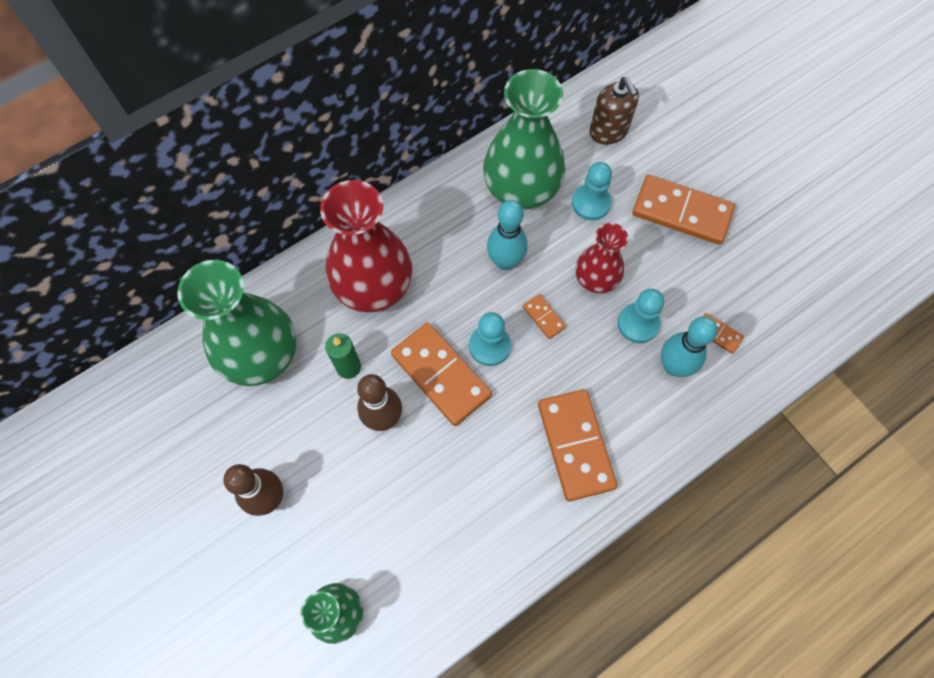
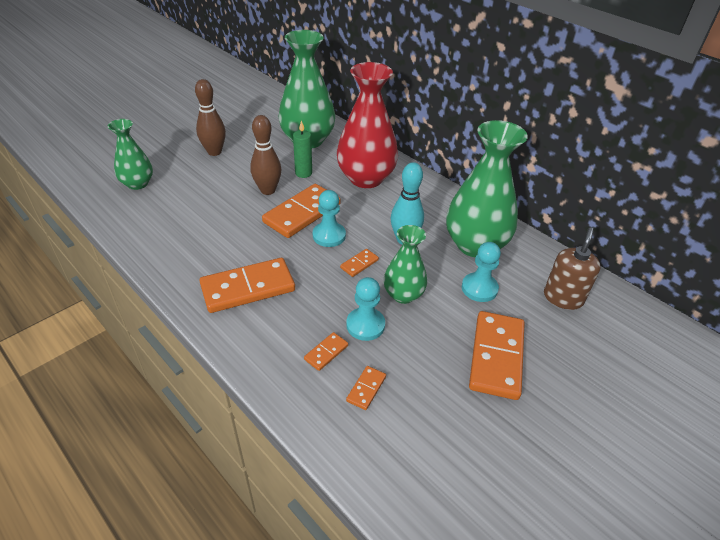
camera: 80 degrees right, 25 degrees down
red vase [576,223,628,293] -> green vase [384,225,427,304]
brown soap dispenser [589,77,639,145] -> brown soap dispenser turned 150 degrees clockwise [544,227,601,310]
turquoise bowling pin [661,316,718,377] -> orange domino [304,332,348,371]

